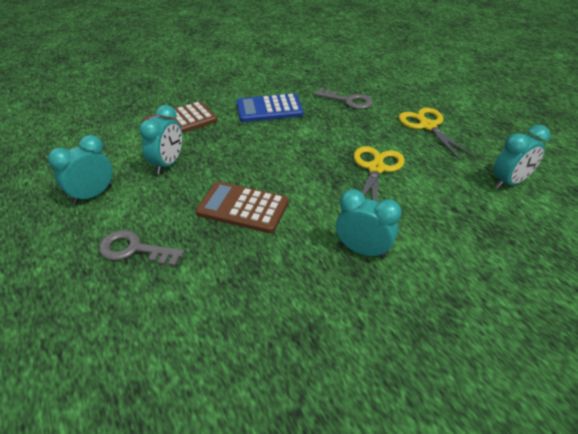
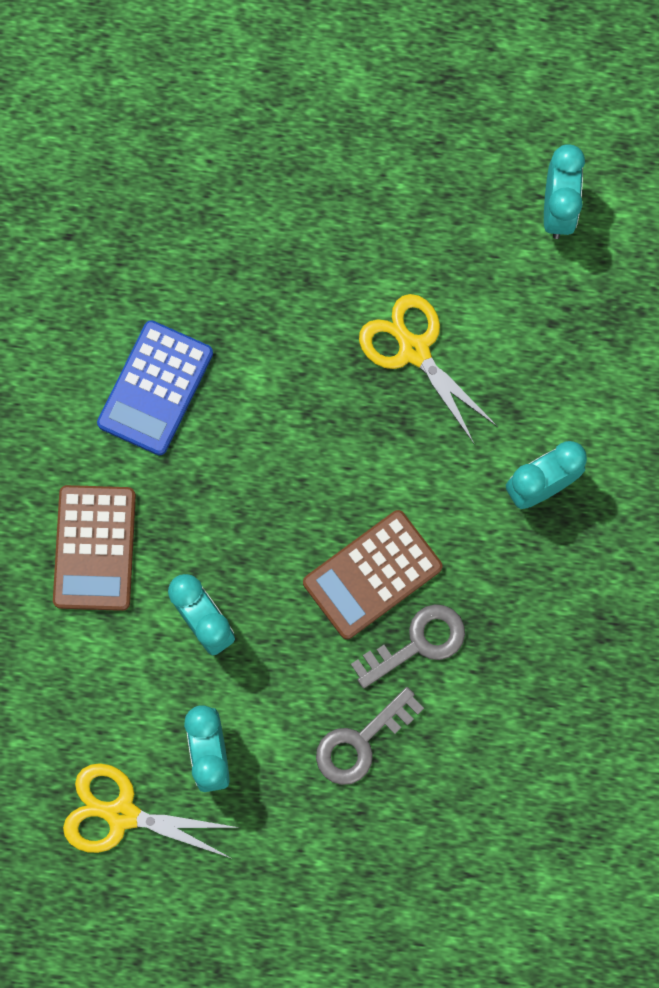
camera: 55 degrees left, 35 degrees up
grey key [315,88,373,109] -> grey key moved to [351,604,465,688]
yellow scissors [399,108,474,160] -> yellow scissors moved to [63,763,240,858]

